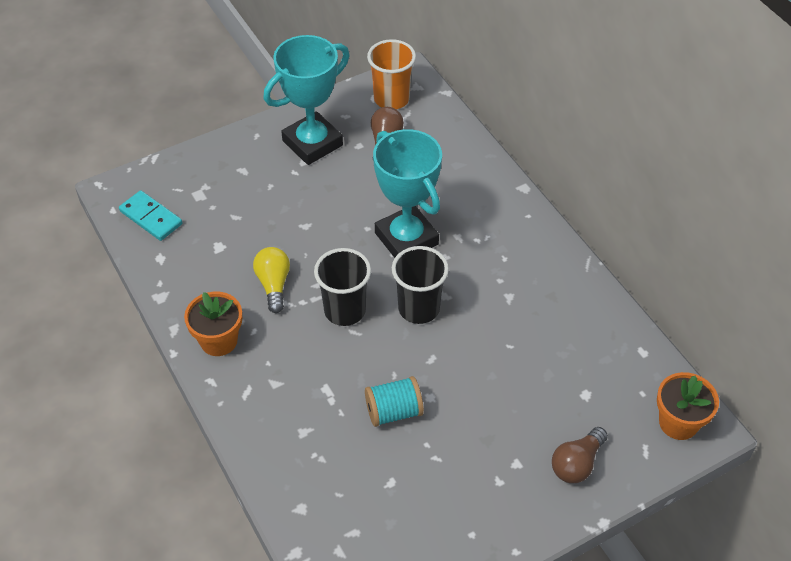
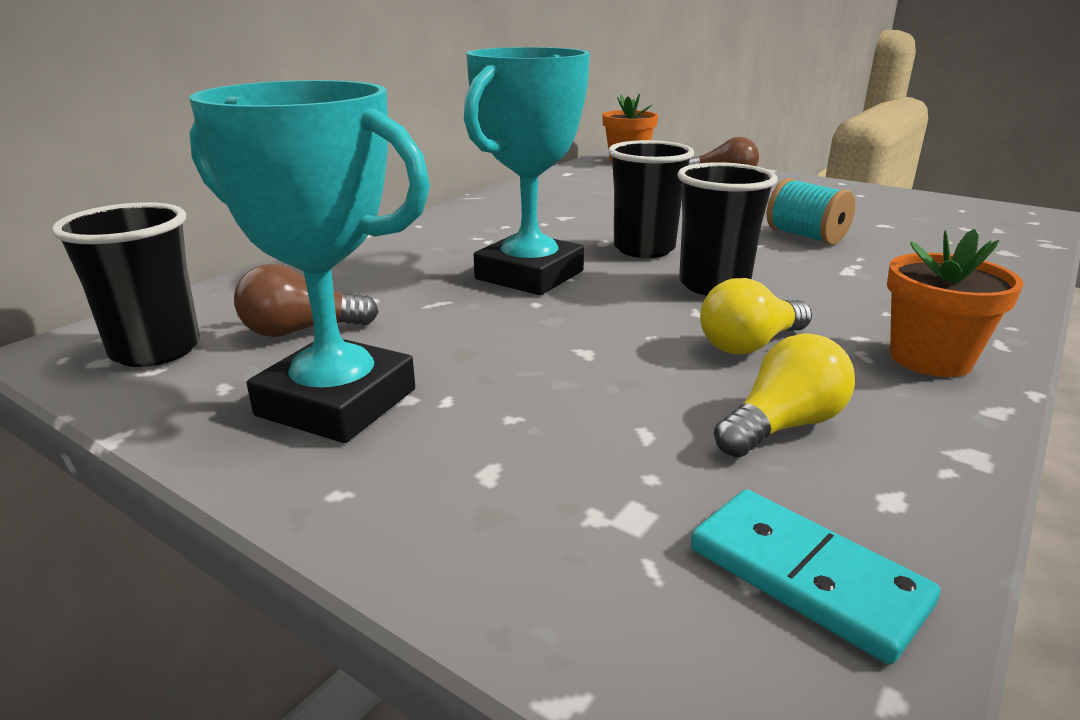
camera: 115 degrees left, 25 degrees down
turquoise domino [119,190,182,241] -> turquoise domino turned 60 degrees counterclockwise [691,489,940,664]
orange cup [367,39,416,109] -> black cup [51,202,200,367]
none -> yellow light bulb [714,333,855,457]

